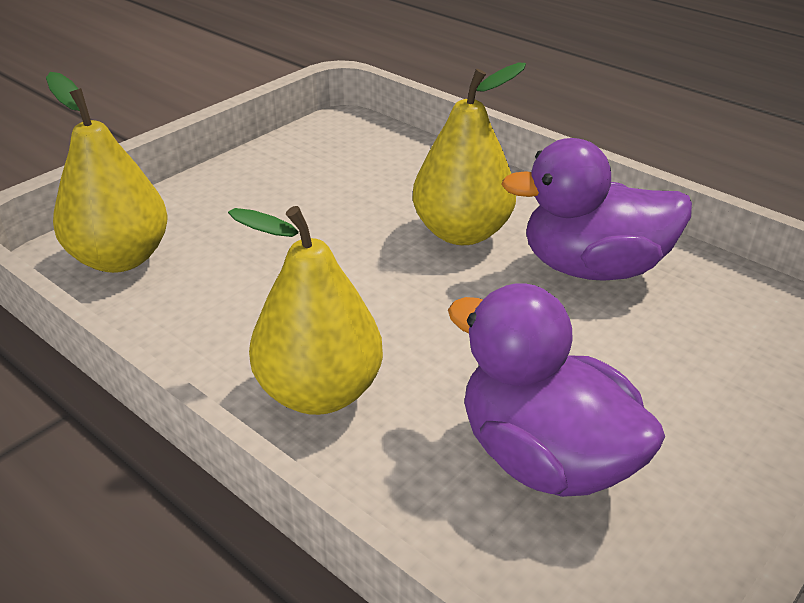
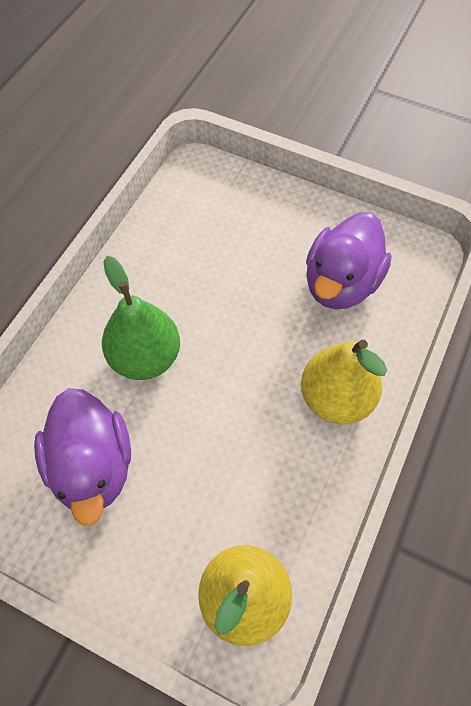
camera: 105 degrees left, 25 degrees up
yellow pear [412,63,526,245] -> green pear [102,256,180,380]
purple duck [501,138,692,281] -> purple duck moved to [34,388,131,526]

